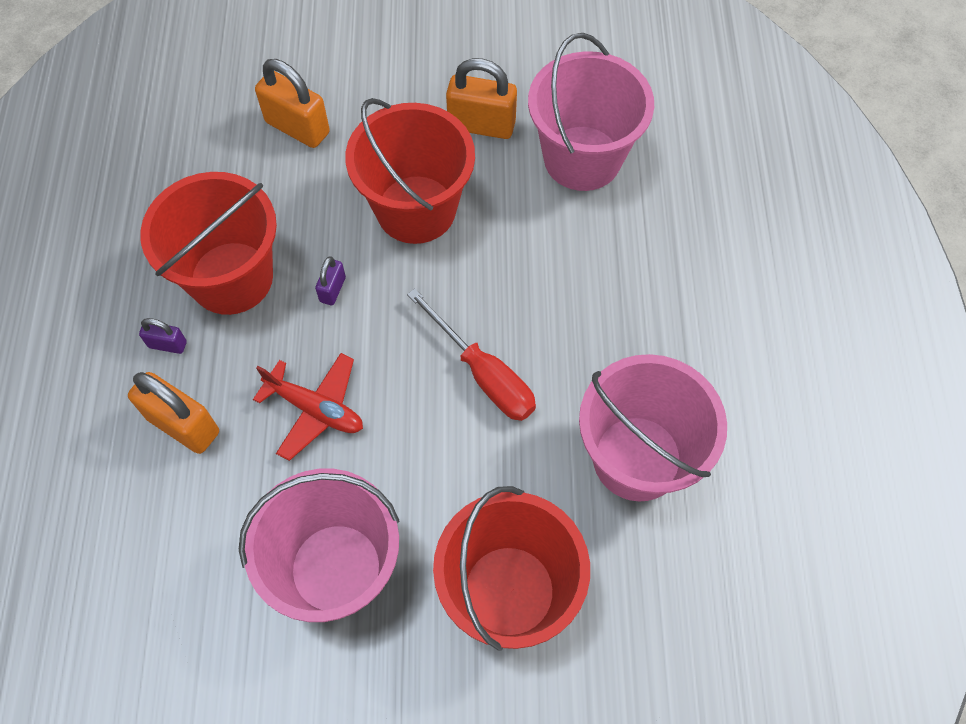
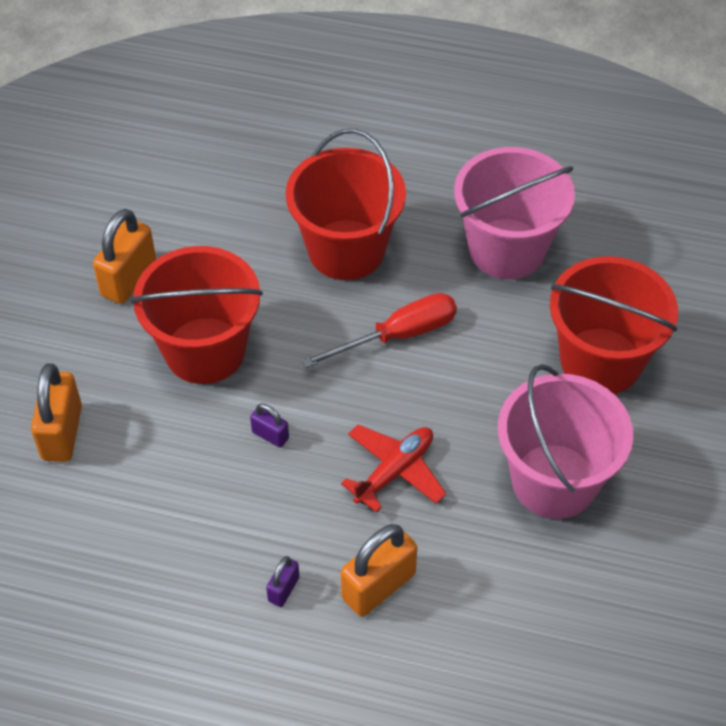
camera: 75 degrees left, 10 degrees down
red bucket [140,172,277,315] -> red bucket moved to [286,129,406,280]
orange padlock [255,59,330,148] -> orange padlock turned 45 degrees counterclockwise [31,363,82,462]
pink bucket [528,33,654,191] -> none

